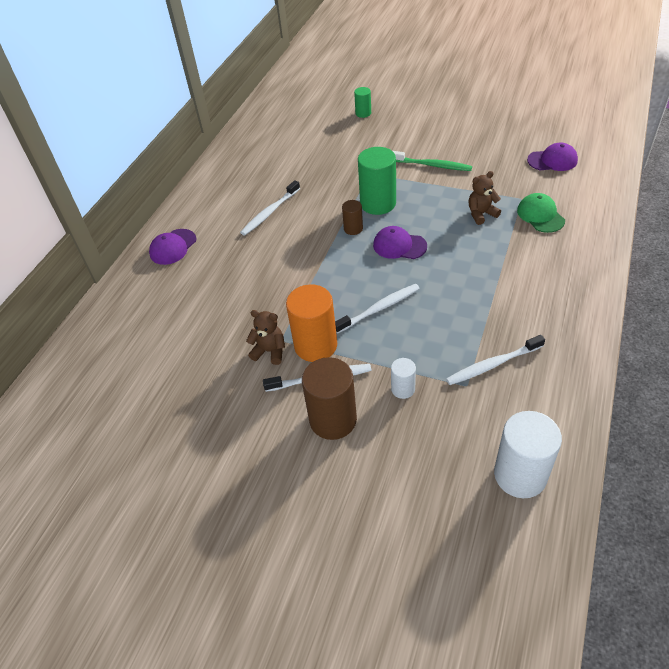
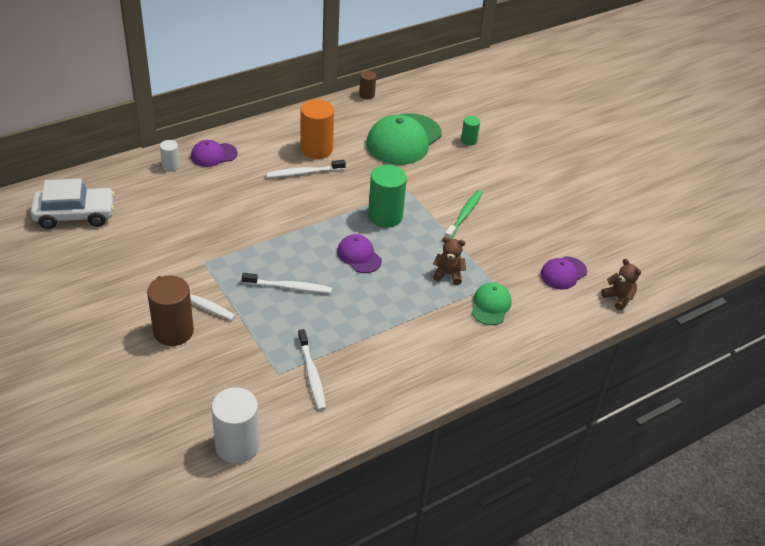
camera: 30 degrees right, 5 degrees down
brown teddy bear [246,310,285,365] -> brown teddy bear moved to [601,259,641,310]
orange cylinder [286,285,337,362] -> orange cylinder moved to [300,99,334,159]
brown cylinder [342,200,363,235] -> brown cylinder moved to [359,71,376,100]
white cylinder [391,358,416,399] -> white cylinder moved to [160,140,180,171]
green toothbrush [393,151,472,171] -> green toothbrush turned 120 degrees counterclockwise [445,190,483,239]
white toothbrush [446,335,545,385] -> white toothbrush turned 120 degrees counterclockwise [298,329,326,410]
purple cap [527,142,578,171] -> purple cap turned 105 degrees clockwise [540,256,587,289]
none -> white car [31,179,115,229]
none -> green cap [366,113,442,165]

